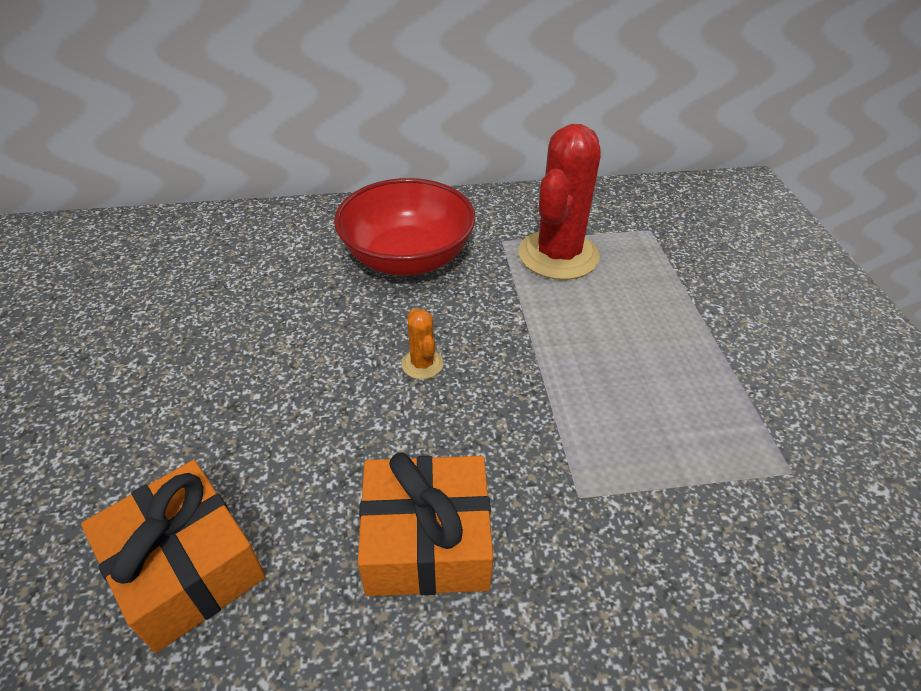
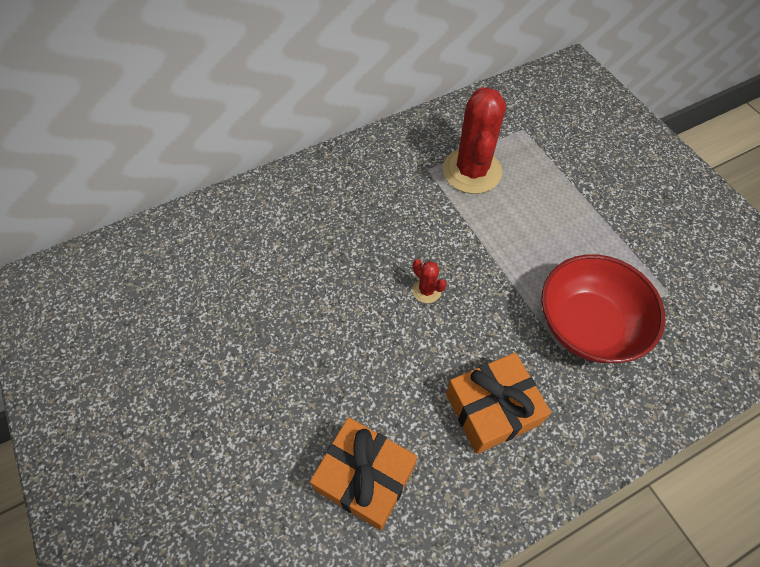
camera: 20 degrees left, 15 degrees up
red bowl [334,178,476,276] -> red bowl moved to [541,255,666,363]
orange cactus [402,309,443,379] -> red cactus [412,259,447,303]

